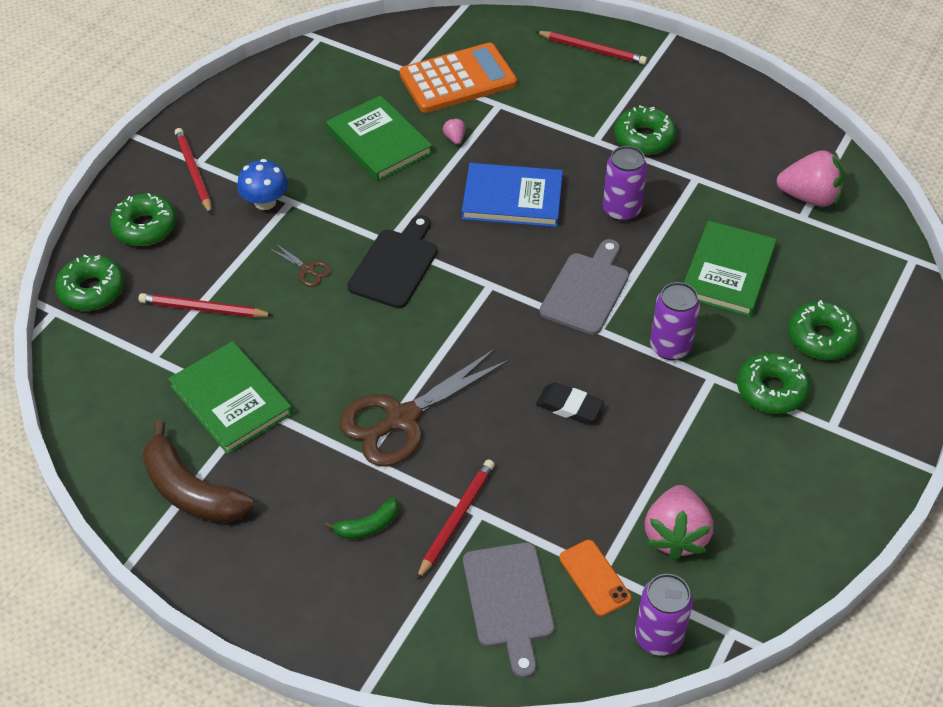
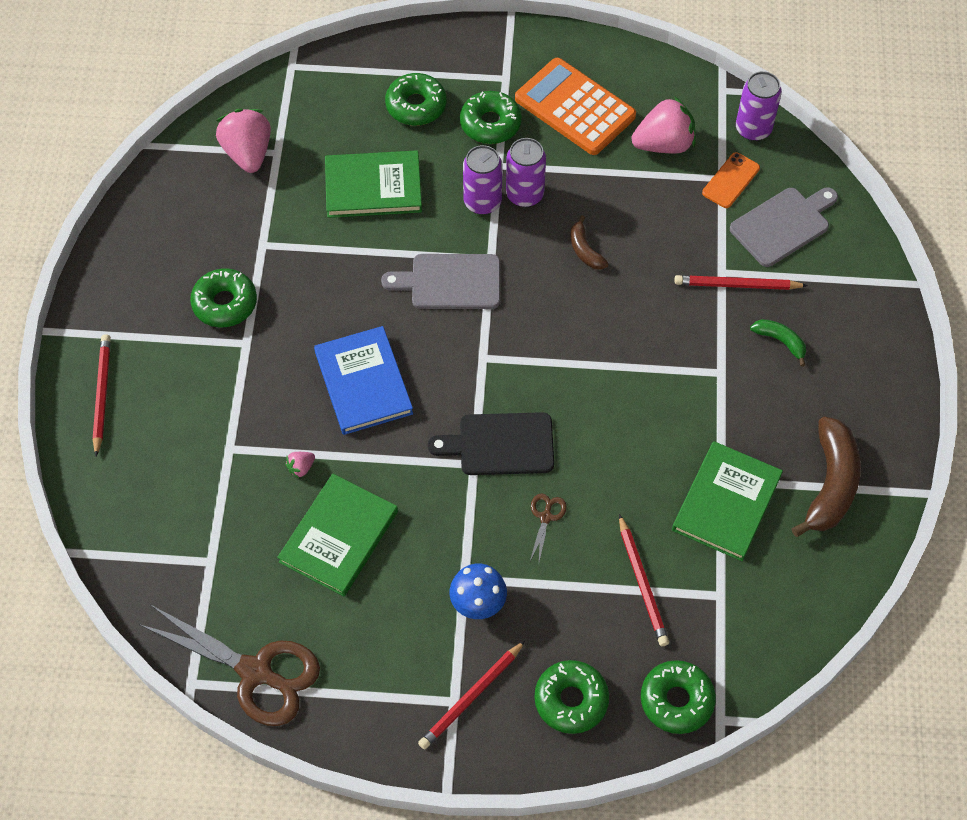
camera: 115 degrees left, 10 degrees up
brown scissors [339,348,509,467] -> brown scissors moved to [139,605,320,726]
orange calculator [400,43,517,113] -> orange calculator moved to [515,58,636,155]
black eraser [536,383,604,424] -> brown banana [570,215,609,270]
purple can [603,146,647,222] -> purple can moved to [506,138,546,207]

